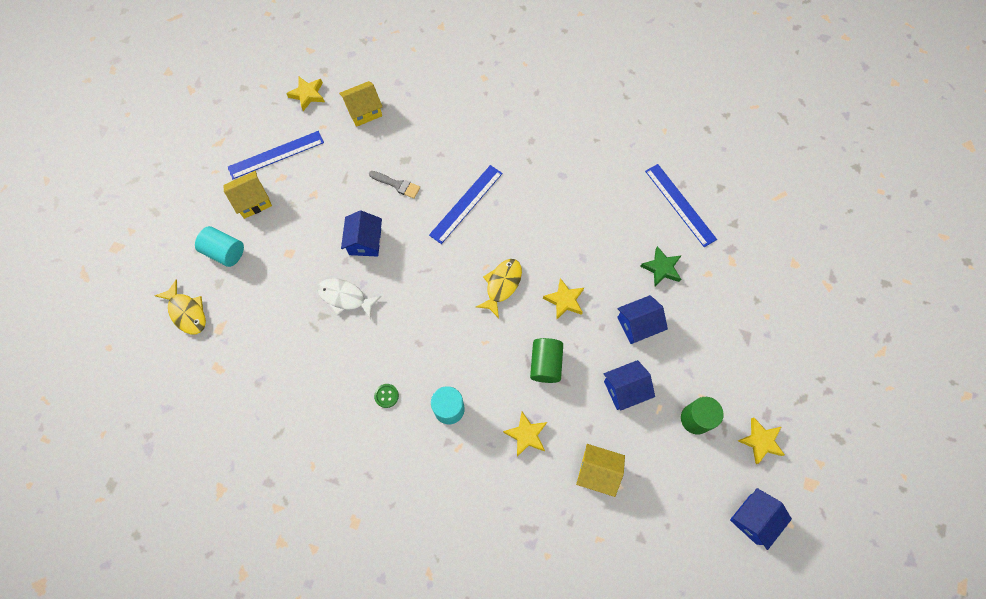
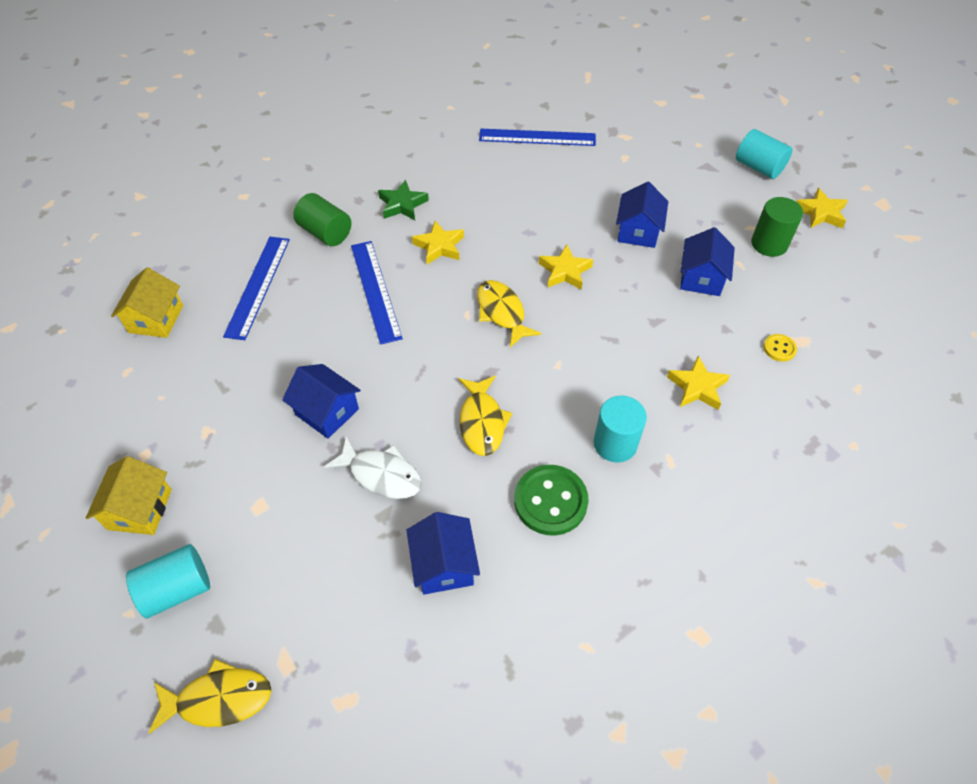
camera: 55 degrees left, 15 degrees down
blue ruler [228,131,324,179] -> blue ruler moved to [223,237,290,340]
yellow star [286,76,325,111] -> yellow star moved to [412,221,464,264]
white fish [317,278,382,318] -> white fish turned 120 degrees counterclockwise [324,436,422,499]
grey brush [369,171,420,199] -> none
green button [374,384,399,408] -> green button [514,465,588,536], size x2.02
green cylinder [530,338,563,383] -> green cylinder moved to [293,193,351,246]
yellow house [576,444,625,497] -> yellow button [763,334,797,362]
green star [640,246,682,286] -> green star moved to [378,180,429,220]
blue house [730,488,792,550] -> blue house moved to [407,512,480,594]
none -> yellow fish [458,376,512,456]
none -> turquoise cylinder [736,129,793,179]

